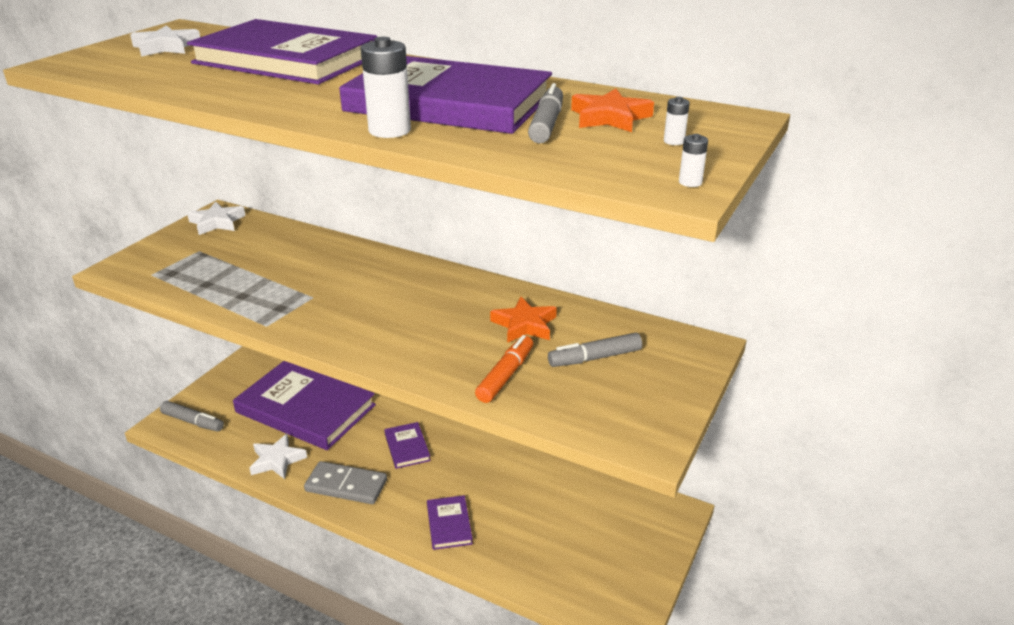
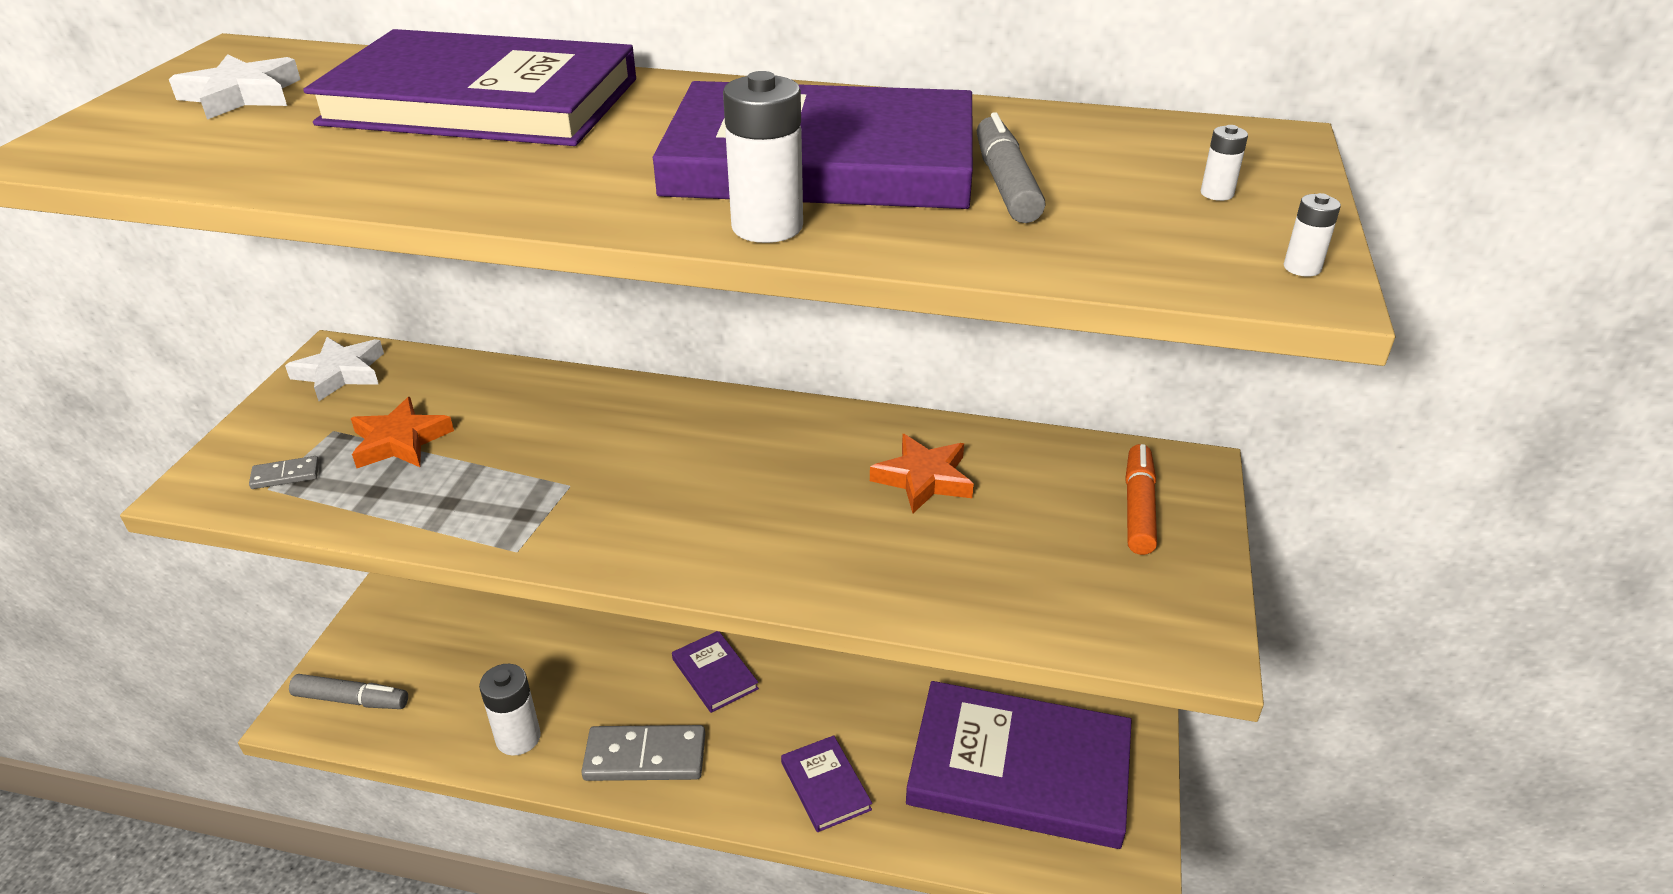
camera: 15 degrees left, 5 degrees up
purple book [233,361,376,450] -> purple book moved to [906,681,1132,849]
white star [250,434,307,479] -> white battery [479,664,541,756]
orange marker [475,335,533,403] -> orange marker moved to [1125,444,1157,555]
grey marker [548,333,642,367] -> none
orange star [571,89,654,132] -> orange star moved to [351,397,454,468]
none -> grey domino [249,456,319,489]

